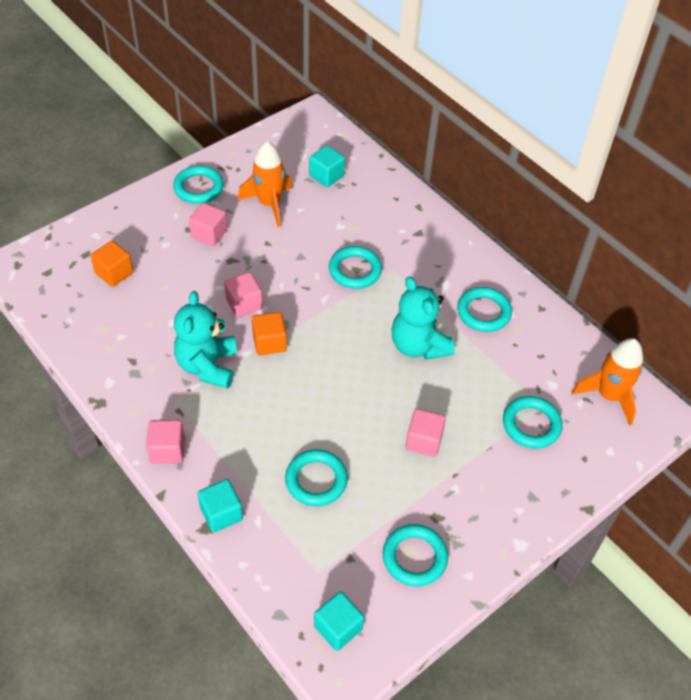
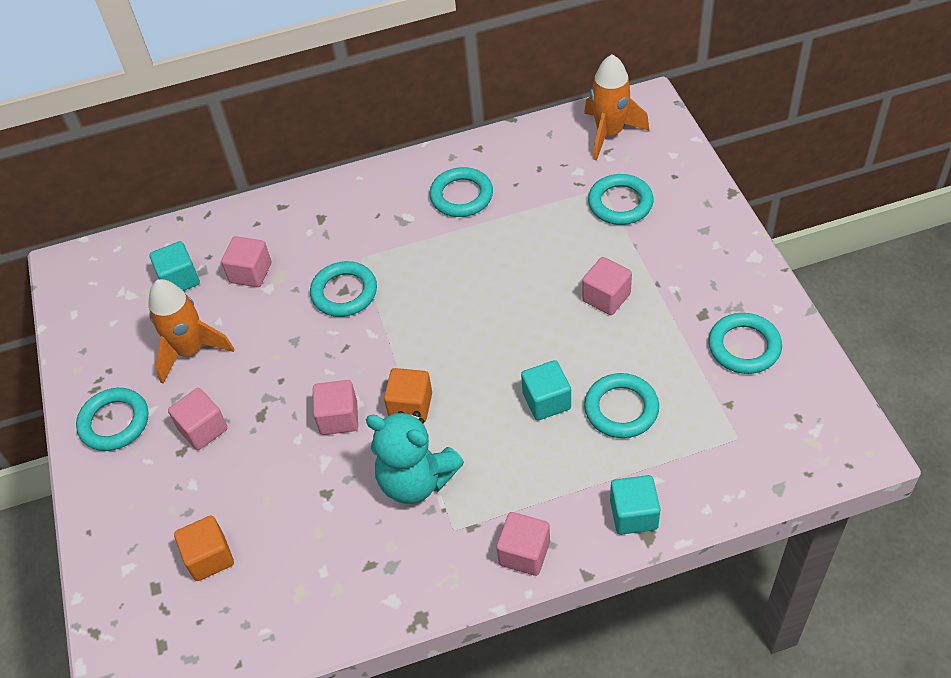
camera: 60 degrees left, 0 degrees up
turquoise cube [314,591,364,651] -> turquoise cube moved to [521,360,571,420]
turquoise teddy bear [391,276,455,360] -> none
none -> pink cube [221,236,271,287]

